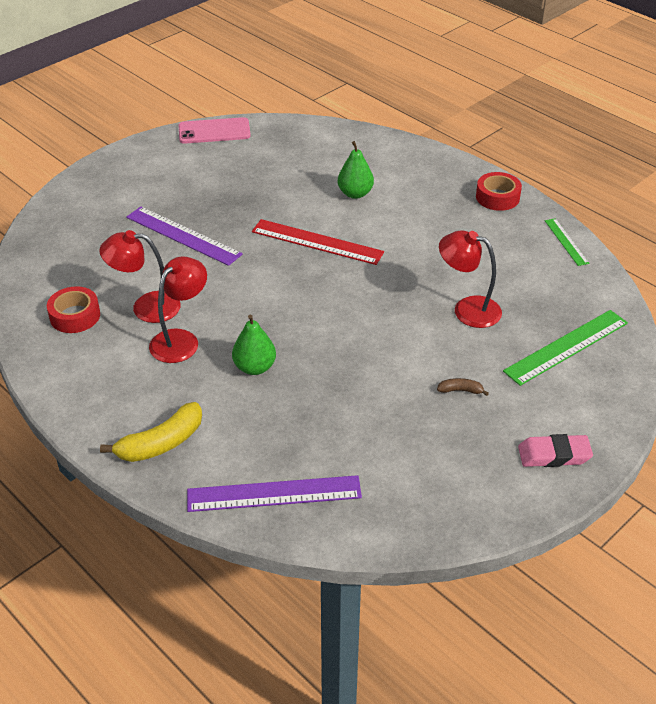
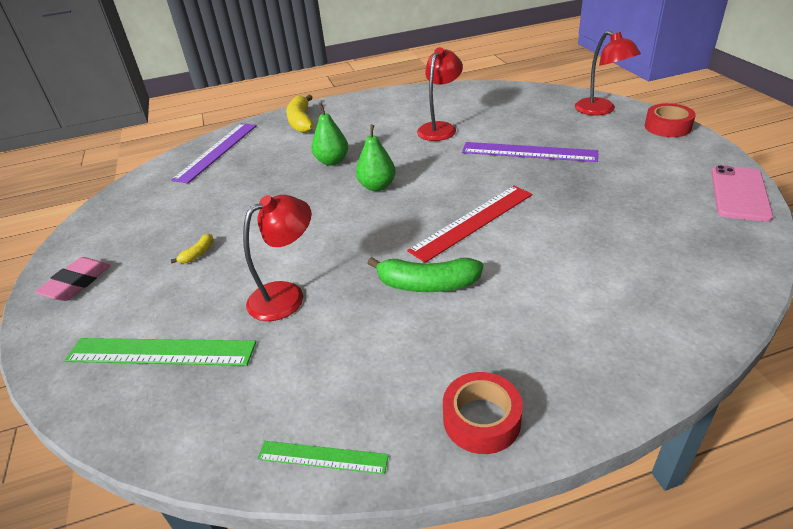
camera: 120 degrees right, 5 degrees down
red tape [47,286,100,333] -> red tape moved to [645,103,696,137]
purple ruler [126,207,243,266] -> purple ruler turned 45 degrees clockwise [462,142,598,162]
red lamp [149,256,207,363] -> red lamp moved to [575,31,641,115]
green pear [338,141,374,199] -> green pear moved to [356,125,396,191]
brown banana [437,378,489,396] -> yellow banana [171,233,214,263]
green ruler [503,310,628,386] -> green ruler turned 75 degrees counterclockwise [64,338,256,366]
none -> green banana [368,257,483,292]

